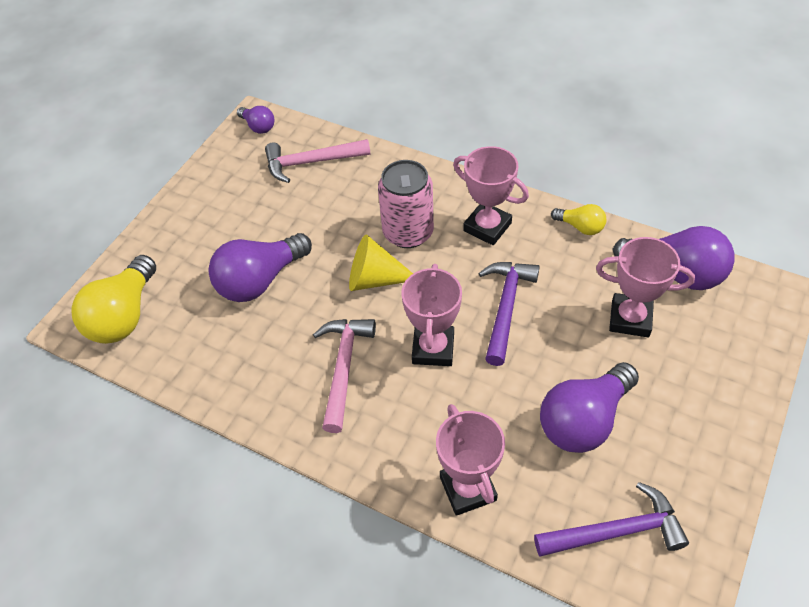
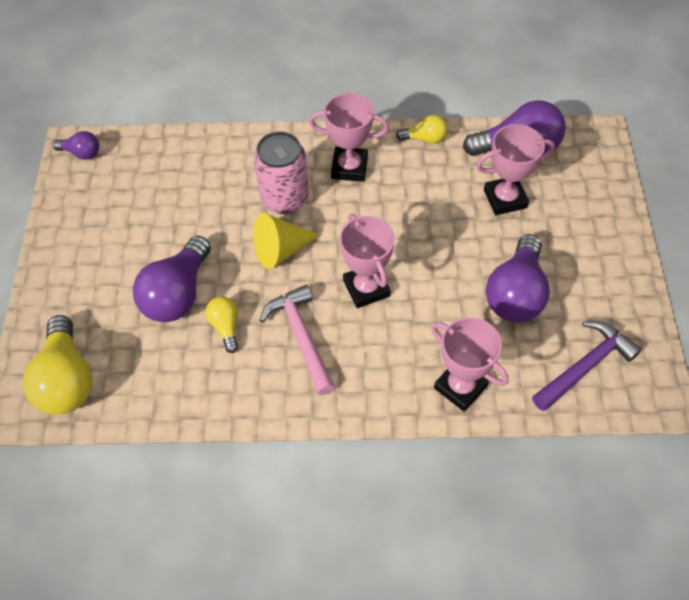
camera: 30 degrees left, 5 degrees up
pink hammer [265,139,370,183] -> none
purple hammer [478,262,540,366] -> none
none -> yellow light bulb [205,297,238,353]

